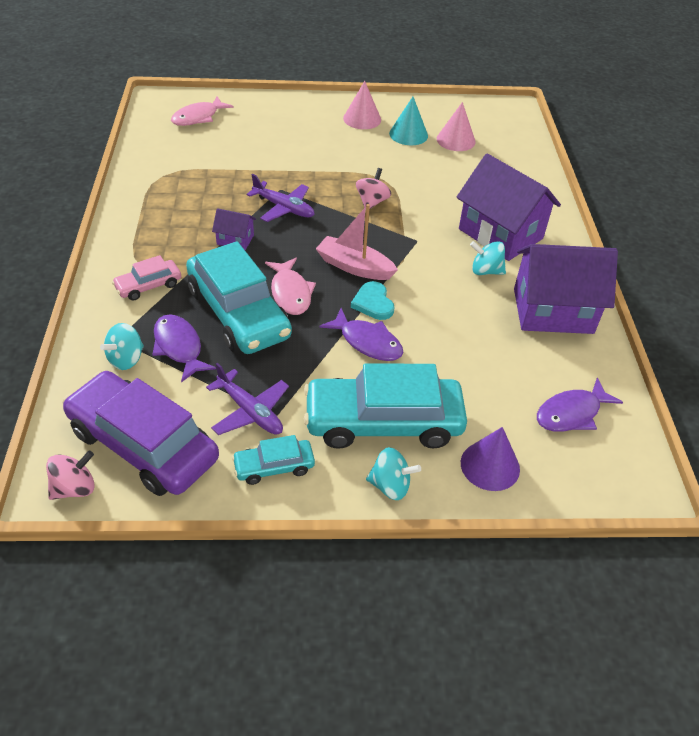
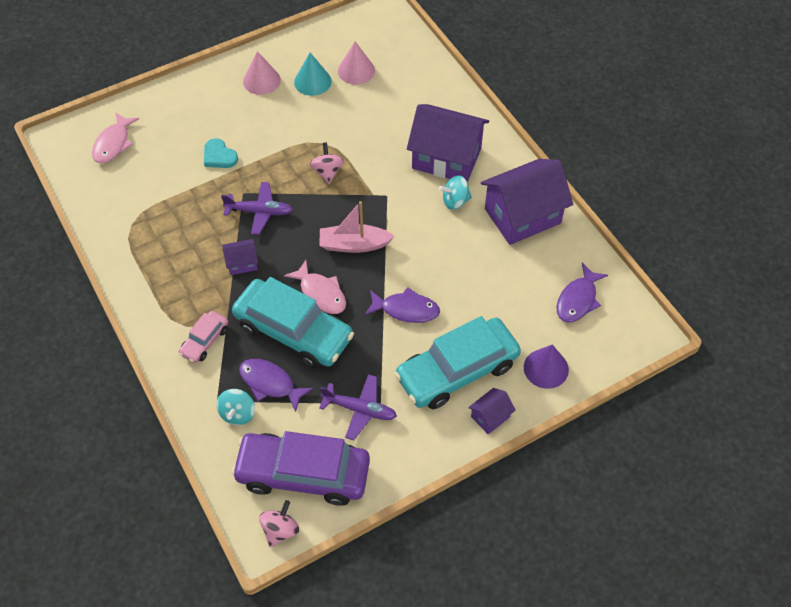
camera: 25 degrees left, 10 degrees up
turquoise car [232,435,315,485] -> none
turquoise heart [351,281,395,320] -> turquoise heart moved to [204,138,238,168]
turquoise spinning top [366,447,421,500] -> purple house [468,388,516,434]

